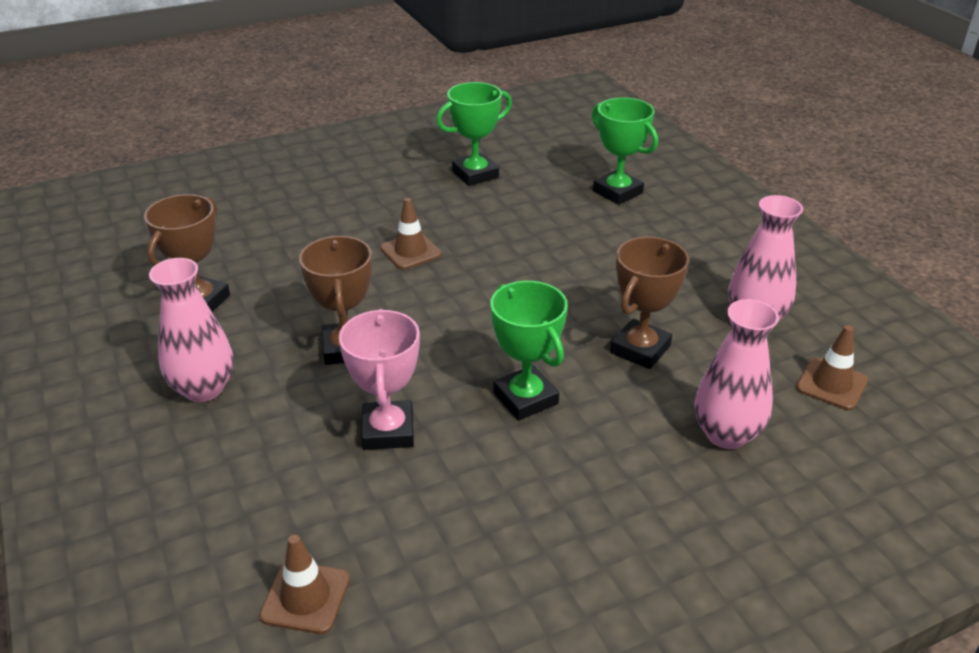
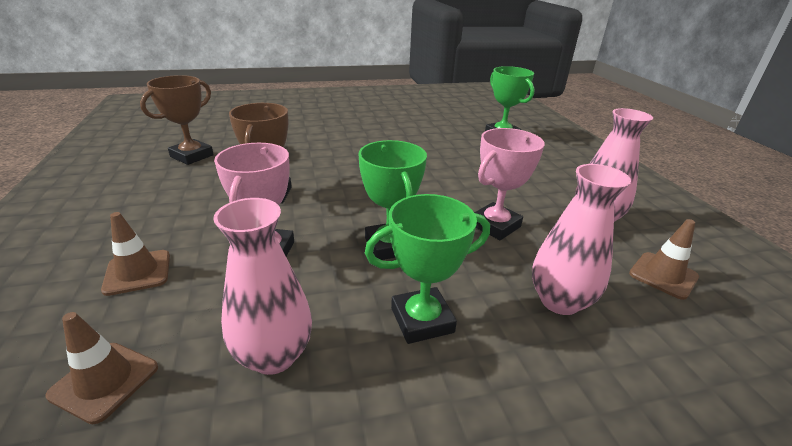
camera: 10 degrees right, 5 degrees down
pink vase [149,258,233,402] -> pink vase moved to [213,198,312,375]
brown traffic cone [380,198,442,269] -> brown traffic cone moved to [101,212,170,296]
green trophy [436,82,512,186] -> green trophy moved to [365,194,490,344]
brown trophy [610,237,689,369] -> pink trophy [474,128,545,240]

